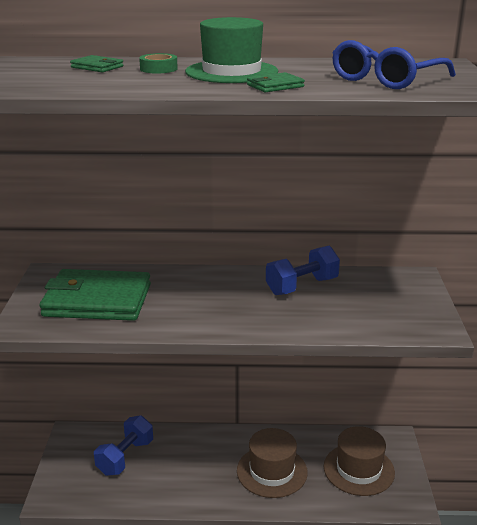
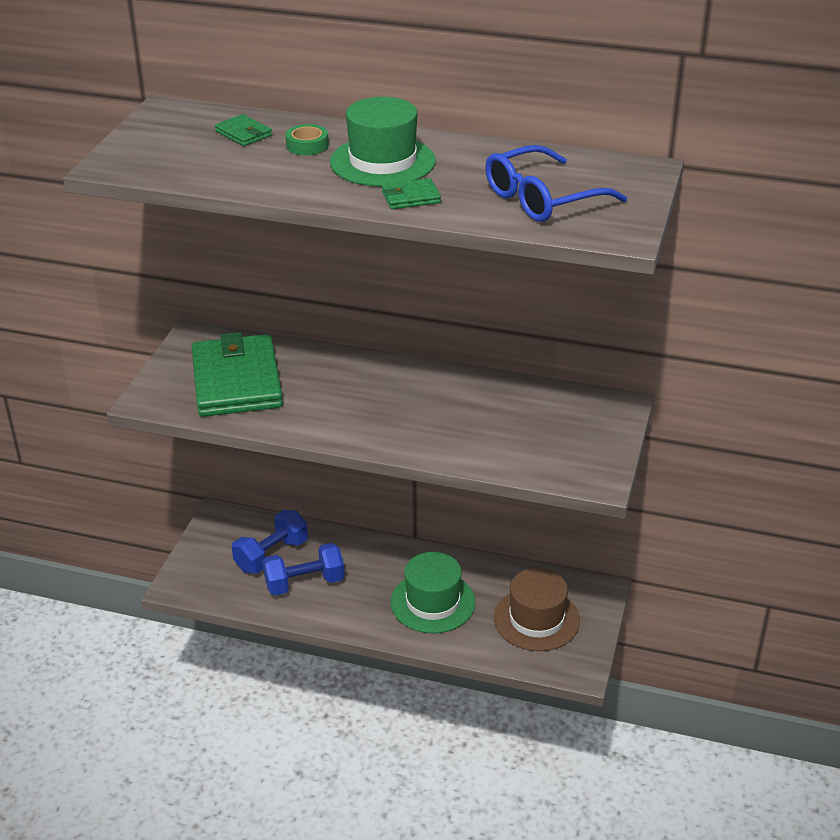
camera: 15 degrees right, 10 degrees up
green wallet [40,269,151,321] -> green wallet turned 60 degrees clockwise [192,332,283,417]
brown hat [237,428,308,498] -> green hat [390,552,476,633]
blue dumbbell [266,246,340,295] -> blue dumbbell moved to [263,543,345,596]

